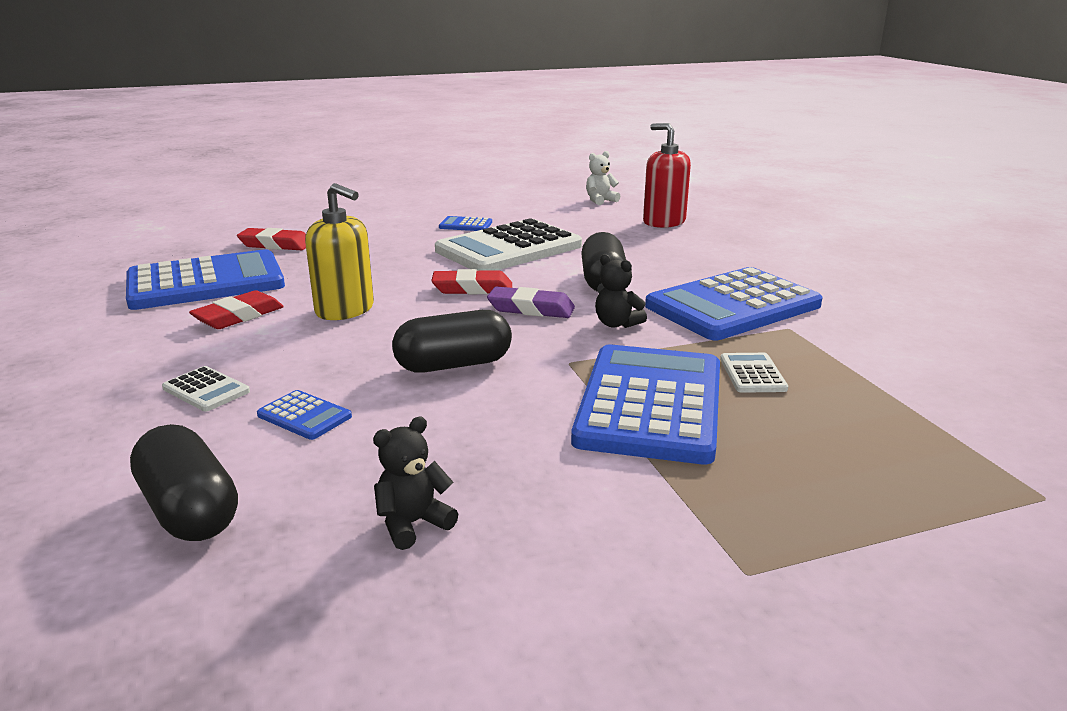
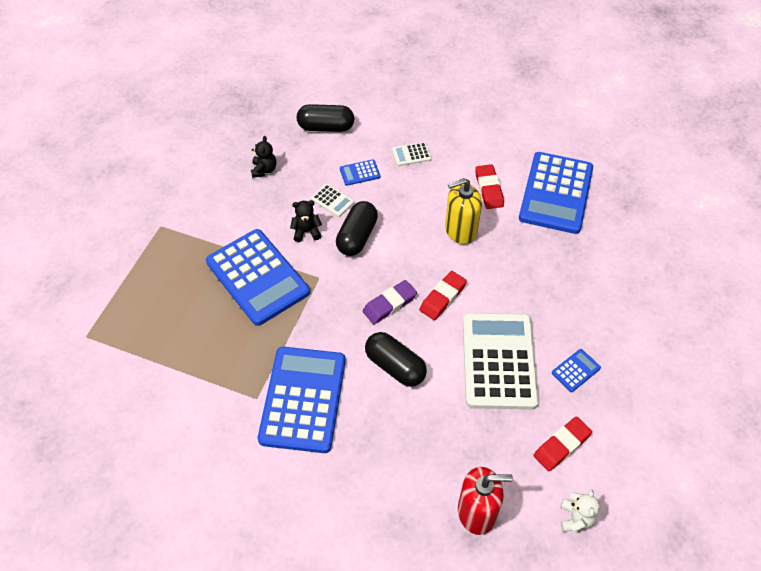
camera: 130 degrees right, 30 degrees up
red eraser [237,228,306,250] -> red eraser moved to [533,417,592,471]
black teddy bear [595,254,647,328] -> black teddy bear moved to [290,200,322,242]
white calculator [720,353,788,393] -> white calculator moved to [311,184,354,217]

